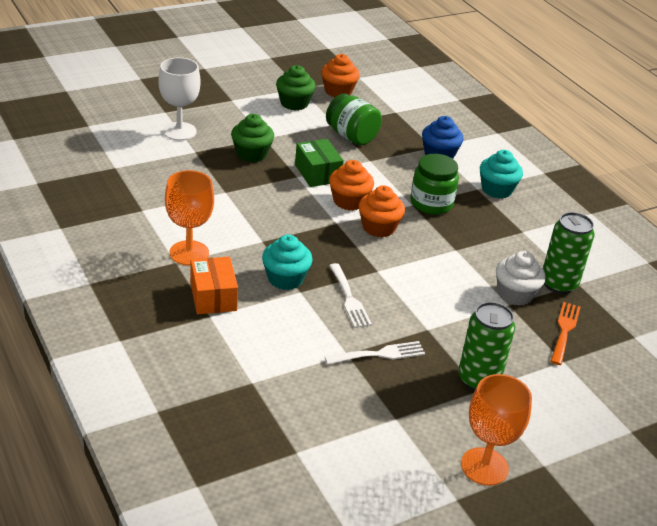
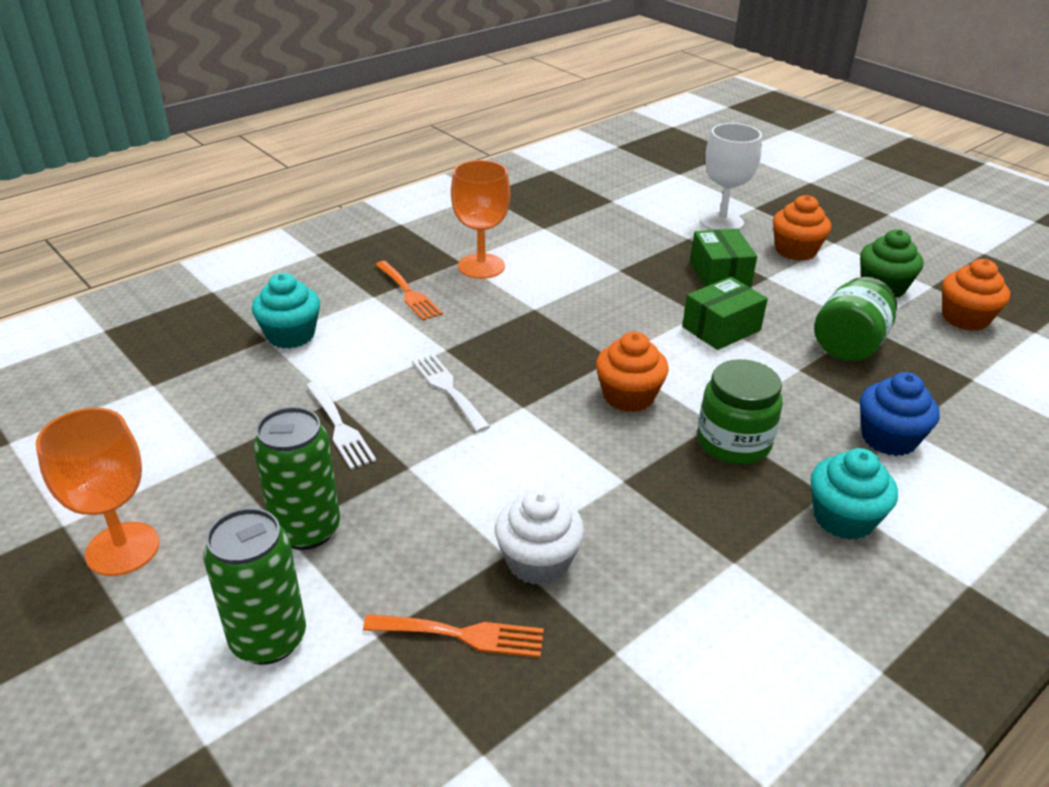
camera: 80 degrees right, 0 degrees up
orange box [190,256,238,314] -> orange fork [375,261,443,321]
green cupcake [231,114,274,162] -> green box [690,229,757,287]
turquoise cupcake [262,235,312,290] -> turquoise cupcake moved to [252,273,320,349]
orange cupcake [329,160,374,210] -> orange cupcake moved to [773,195,831,261]
white fork [329,263,372,328] -> white fork turned 90 degrees clockwise [412,354,490,432]
green can [543,212,595,294] -> green can moved to [204,508,306,665]

